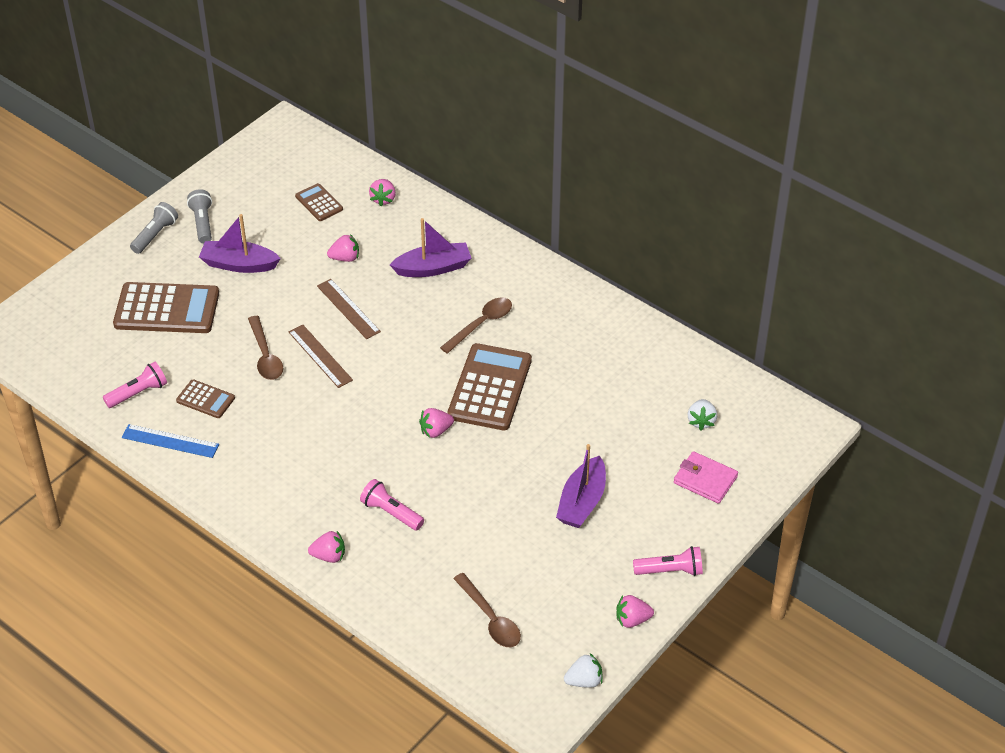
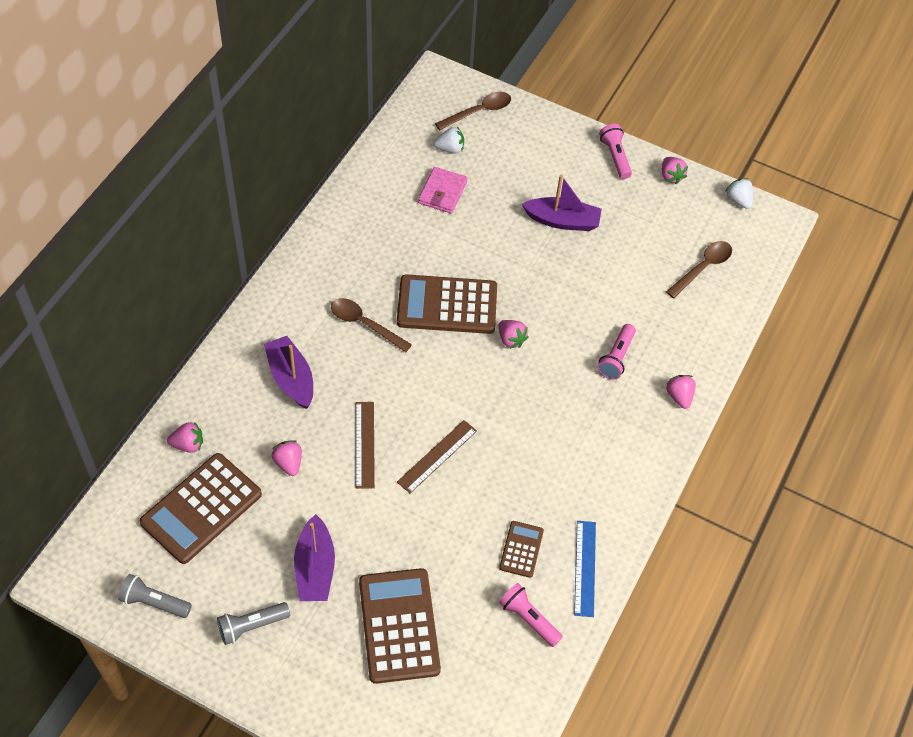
camera: 105 degrees left, 10 degrees up
grey flashlight [130,202,178,254] -> grey flashlight moved to [118,574,192,618]
brown spoon [248,316,283,380] -> brown spoon moved to [435,92,511,130]
brown calculator [295,183,343,221] -> brown calculator [139,453,262,564], size x1.98
brown ruler [317,279,381,339] -> brown ruler turned 45 degrees counterclockwise [356,402,375,489]
pink wallet [674,451,738,504] -> pink wallet moved to [418,167,468,214]

